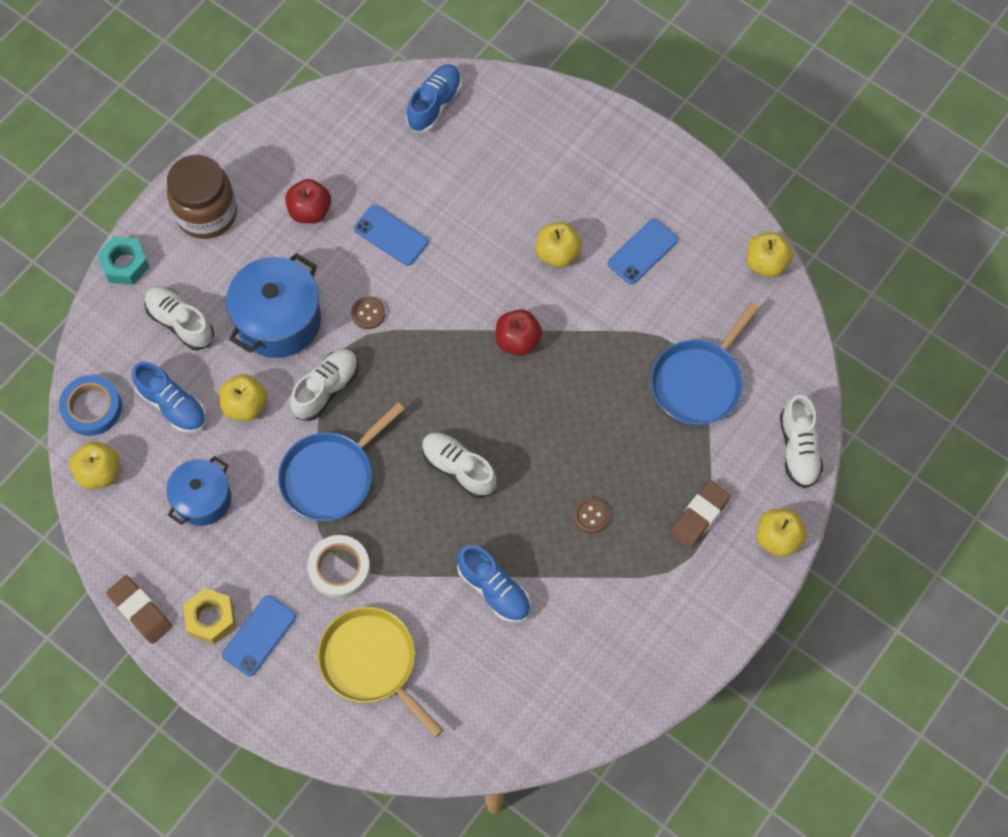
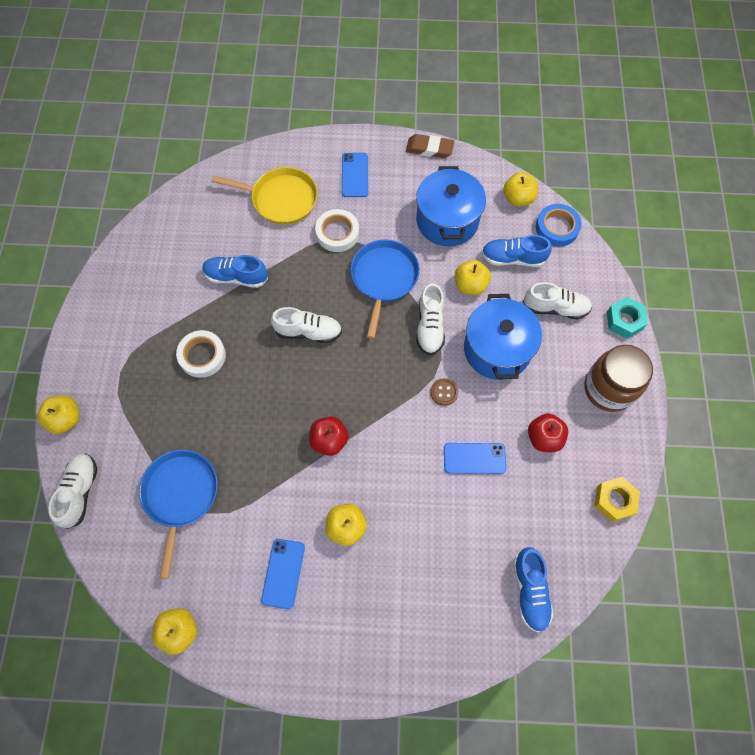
camera: 145 degrees right, 0 degrees up
blue pot [167,456,231,526] -> blue pot [416,166,486,246], size x1.55
yellow nut [183,588,236,644] -> yellow nut moved to [594,477,640,522]
brown button [574,498,609,533] -> white tape [176,330,226,378]
brown eraser [670,480,731,549] -> none
white shoe [780,395,823,488] -> white shoe turned 45 degrees clockwise [49,453,97,529]

